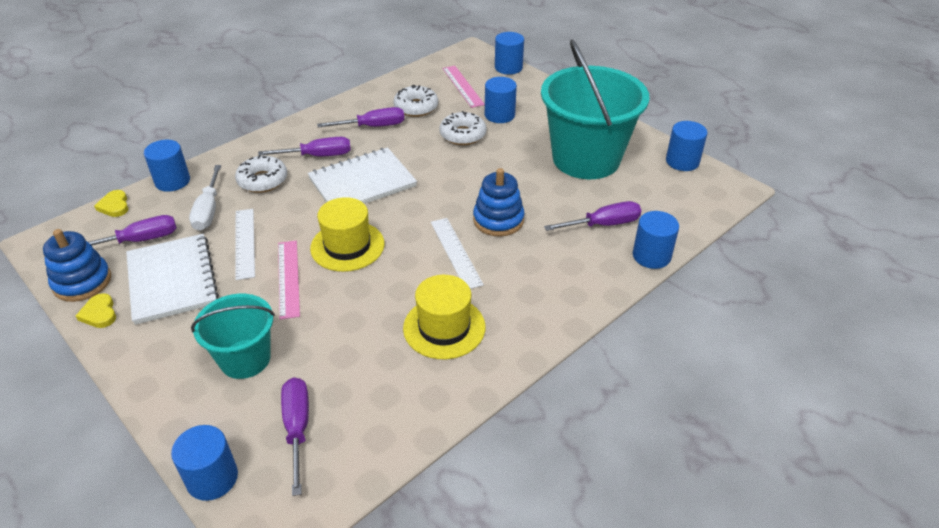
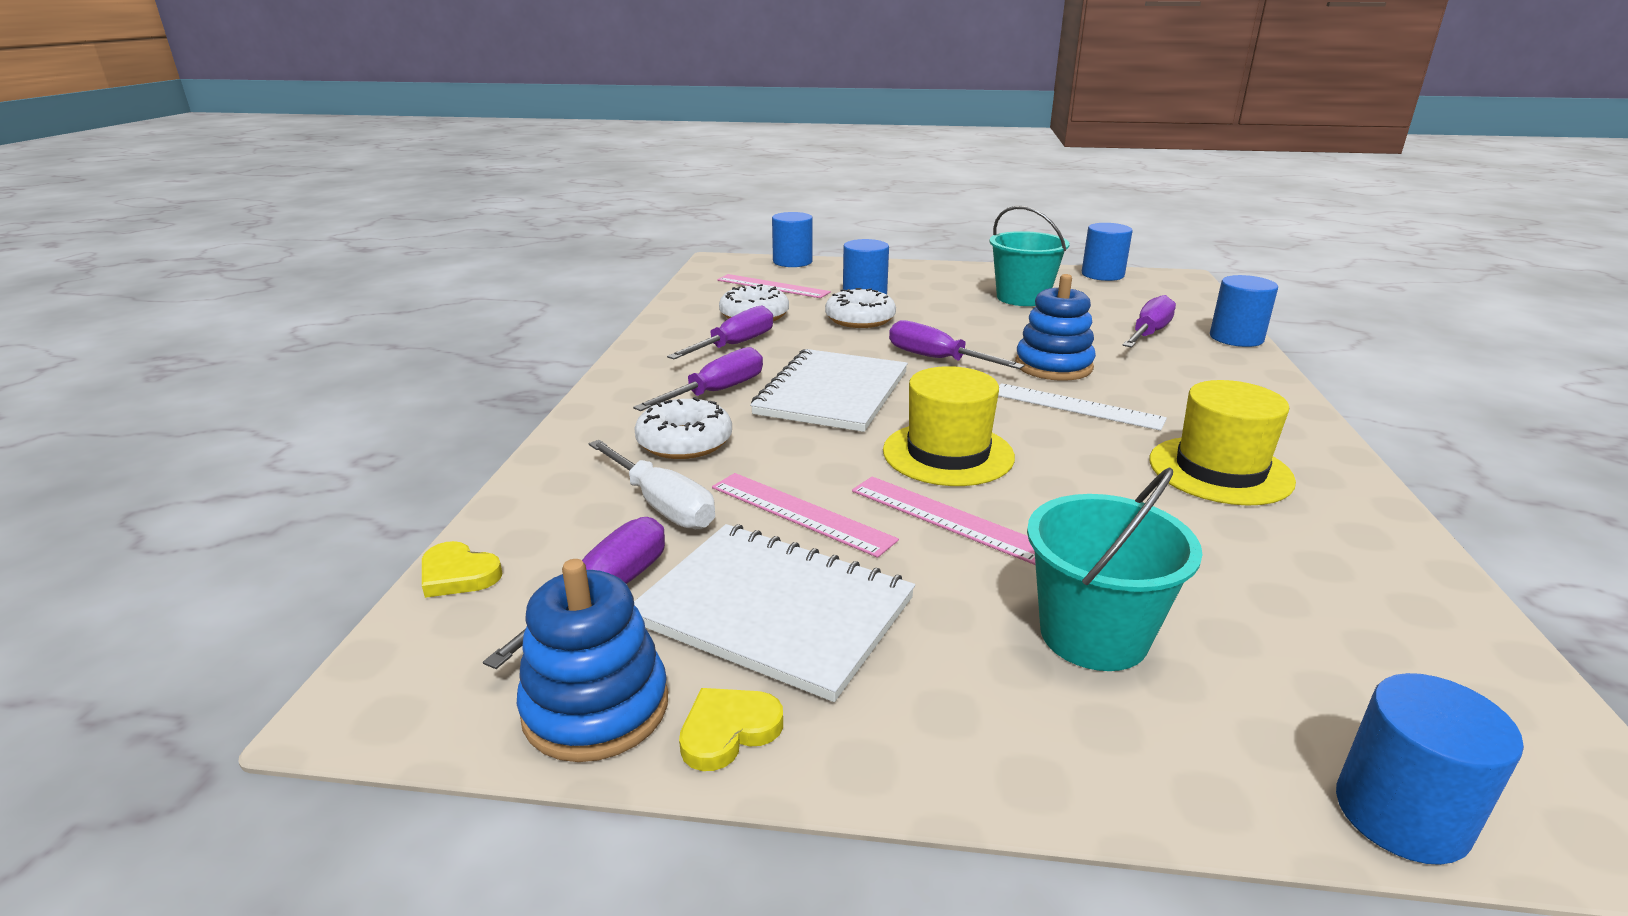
camera: 40 degrees left, 15 degrees down
yellow heart [76,293,116,328] -> yellow heart turned 120 degrees clockwise [679,688,783,771]
blue cylinder [144,140,190,192] -> none
white ruler [235,209,255,280] -> pink ruler [712,473,899,558]
purple screwdriver [281,377,309,496] -> purple screwdriver moved to [889,320,1025,369]
turquoise bucket [541,40,649,179] -> turquoise bucket [989,206,1069,306], size x0.56

